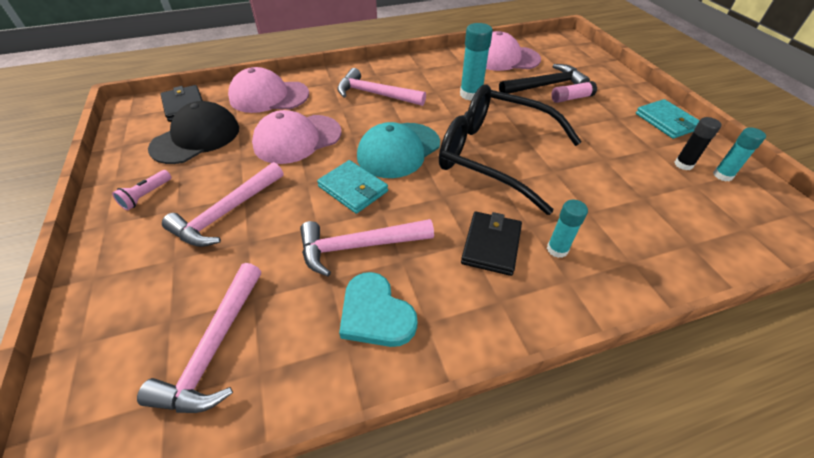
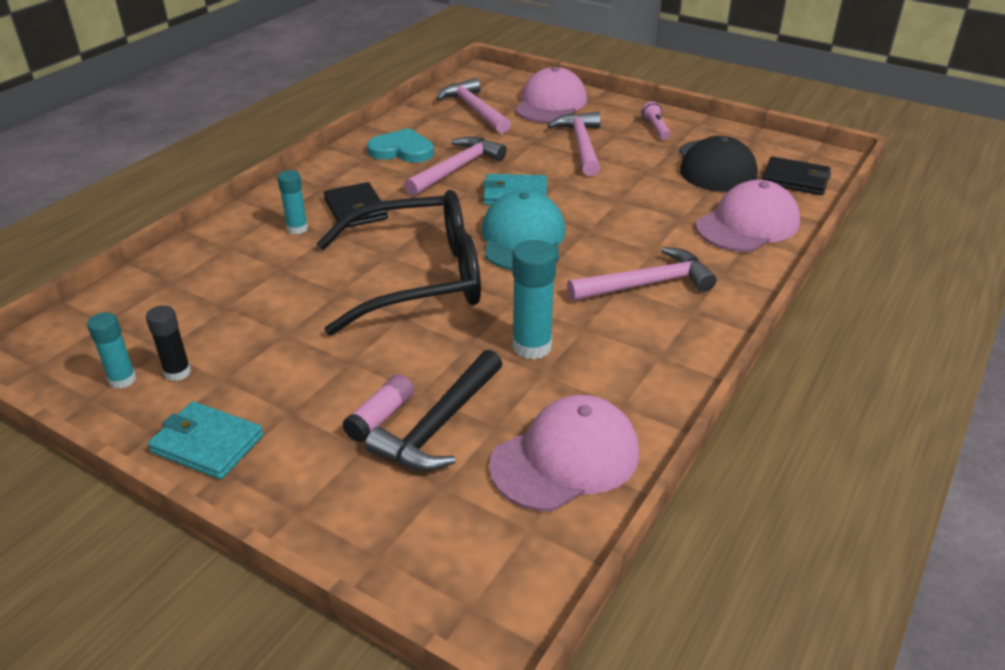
camera: 140 degrees right, 10 degrees down
pink cap [252,110,341,164] -> pink cap moved to [515,67,587,123]

